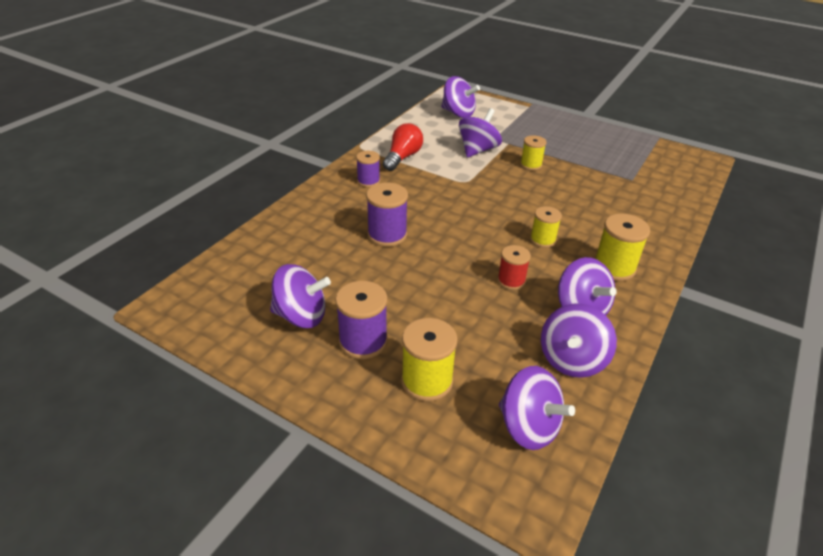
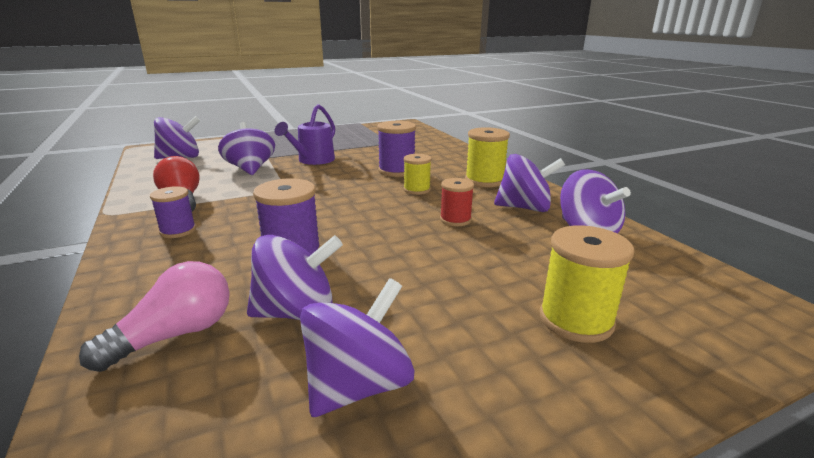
camera: 55 degrees left, 15 degrees down
purple spool [335,281,388,359] -> purple spool moved to [377,121,416,177]
purple spinning top [499,366,575,450] -> purple spinning top moved to [247,235,343,320]
yellow spool [520,135,547,170] -> purple watering can [275,104,335,165]
none -> pink light bulb [79,261,230,372]

